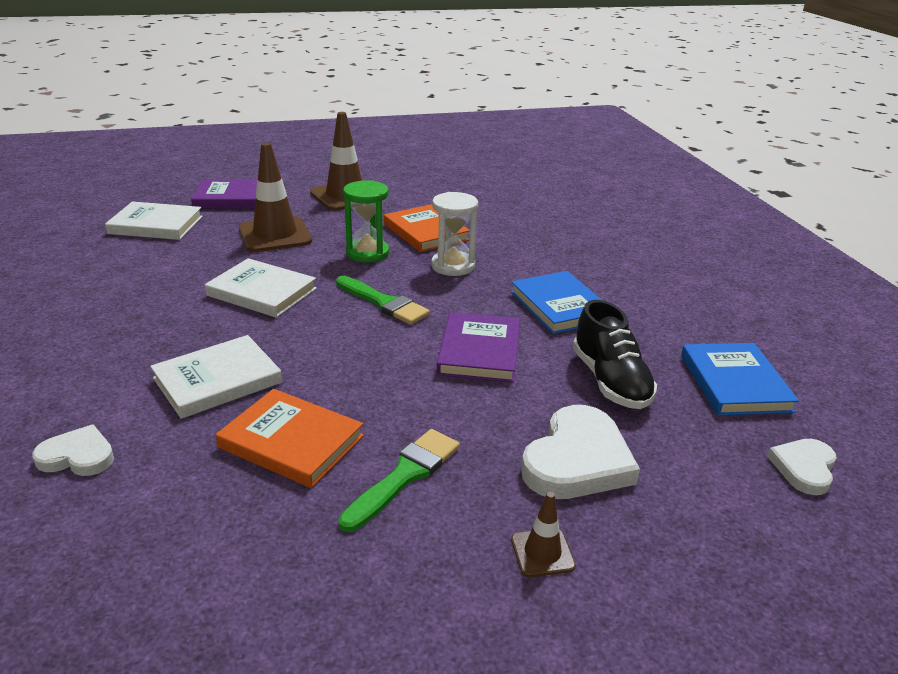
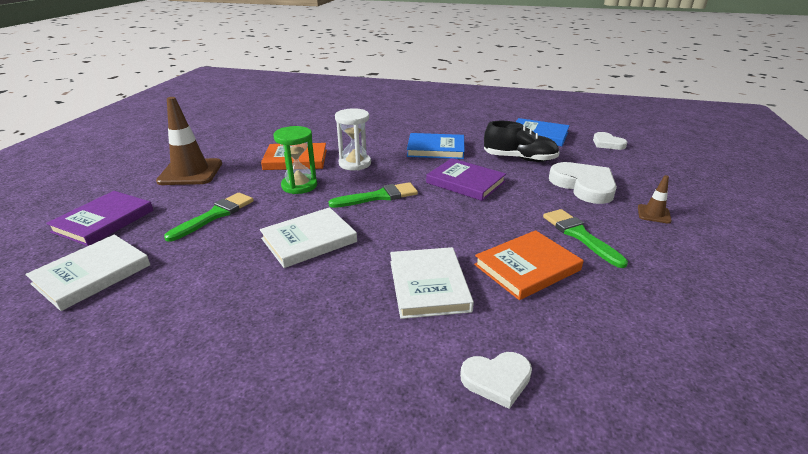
camera: 60 degrees left, 0 degrees up
white heart [32,424,114,476] -> white heart turned 135 degrees counterclockwise [460,352,532,409]
brown traffic cone [239,143,312,252] -> green brush [164,193,254,242]

